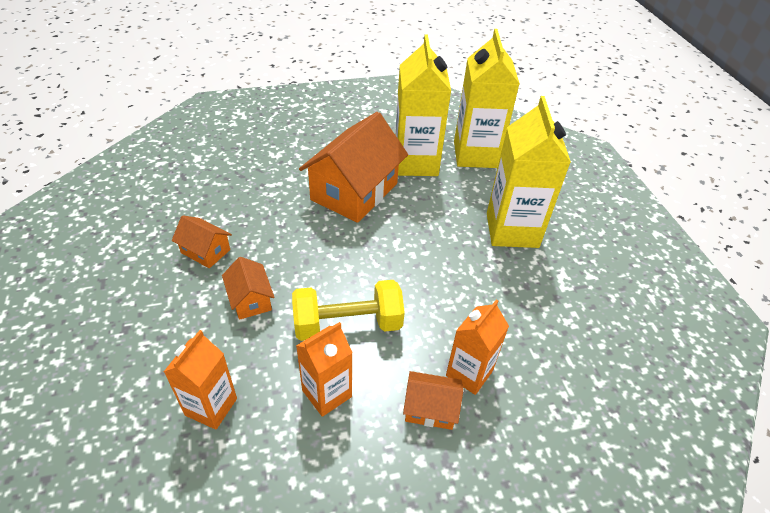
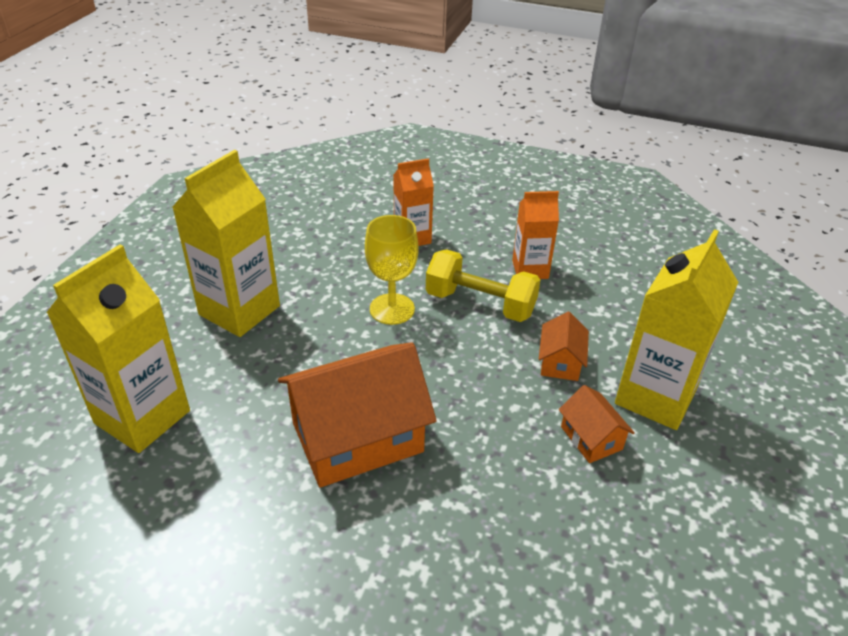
camera: 145 degrees left, 5 degrees down
orange carton [164,330,237,430] -> none
yellow carton [395,34,451,176] -> yellow carton moved to [615,229,738,430]
orange house [403,371,464,430] -> none
none -> yellow goblet [365,215,419,325]

